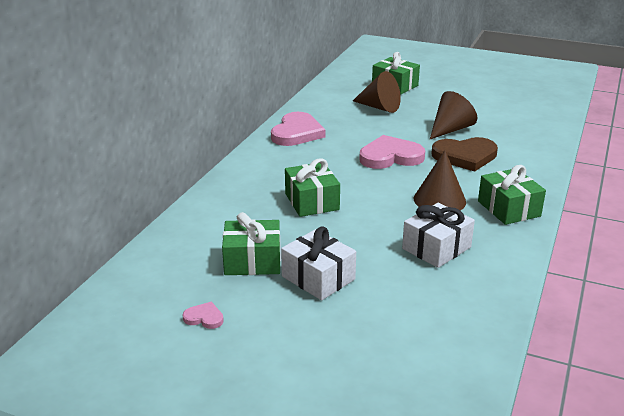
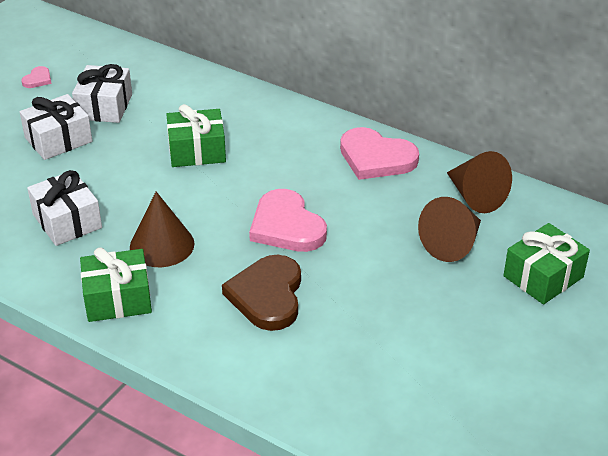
camera: 100 degrees right, 10 degrees up
green gift [222,212,281,275] -> white gift [72,64,132,123]
pink heart [359,135,425,169] -> pink heart turned 150 degrees clockwise [249,189,327,252]
brown cone [430,91,477,139] -> brown cone moved to [447,151,512,213]

